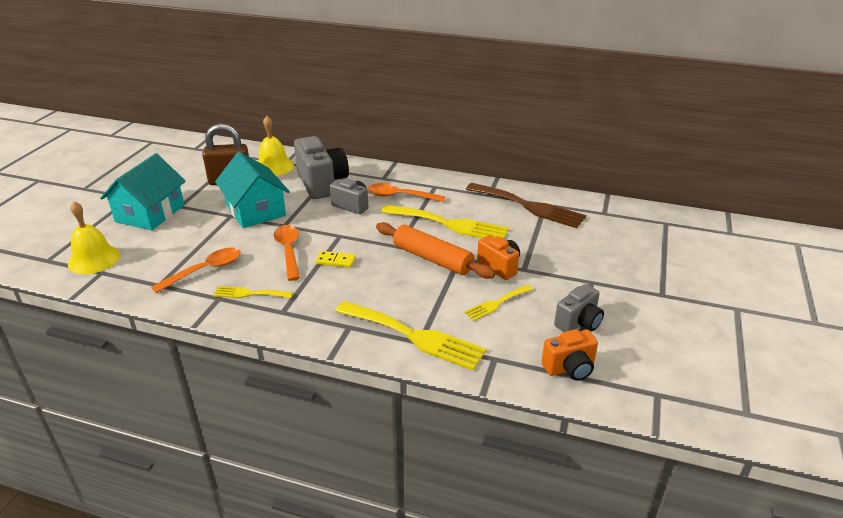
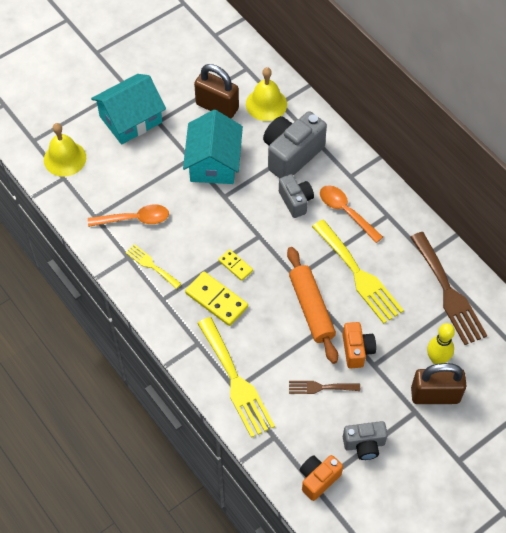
camera: 35 degrees right, 25 degrees up
orange spoon [274,225,300,281] -> none
grey camera [294,136,349,199] -> grey camera turned 150 degrees counterclockwise [263,111,327,178]
yellow fork [464,285,533,321] -> brown fork [289,381,360,394]
orange camera [541,329,598,381] -> orange camera turned 120 degrees clockwise [300,455,343,501]
none -> yellow domino [185,271,248,326]
none -> brown padlock [411,363,466,404]
none -> yellow bowling pin [427,323,455,364]

